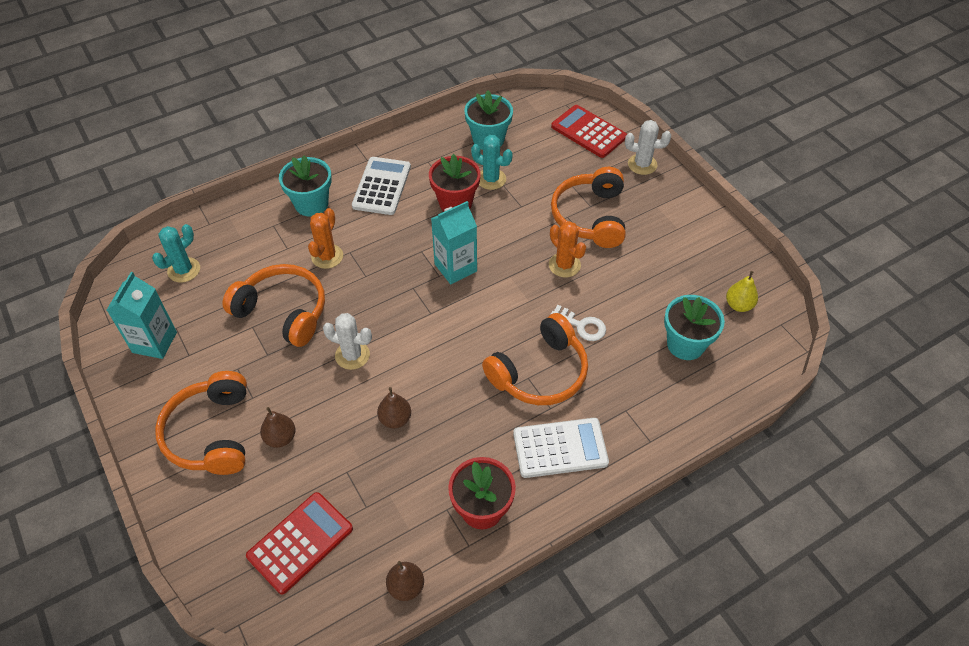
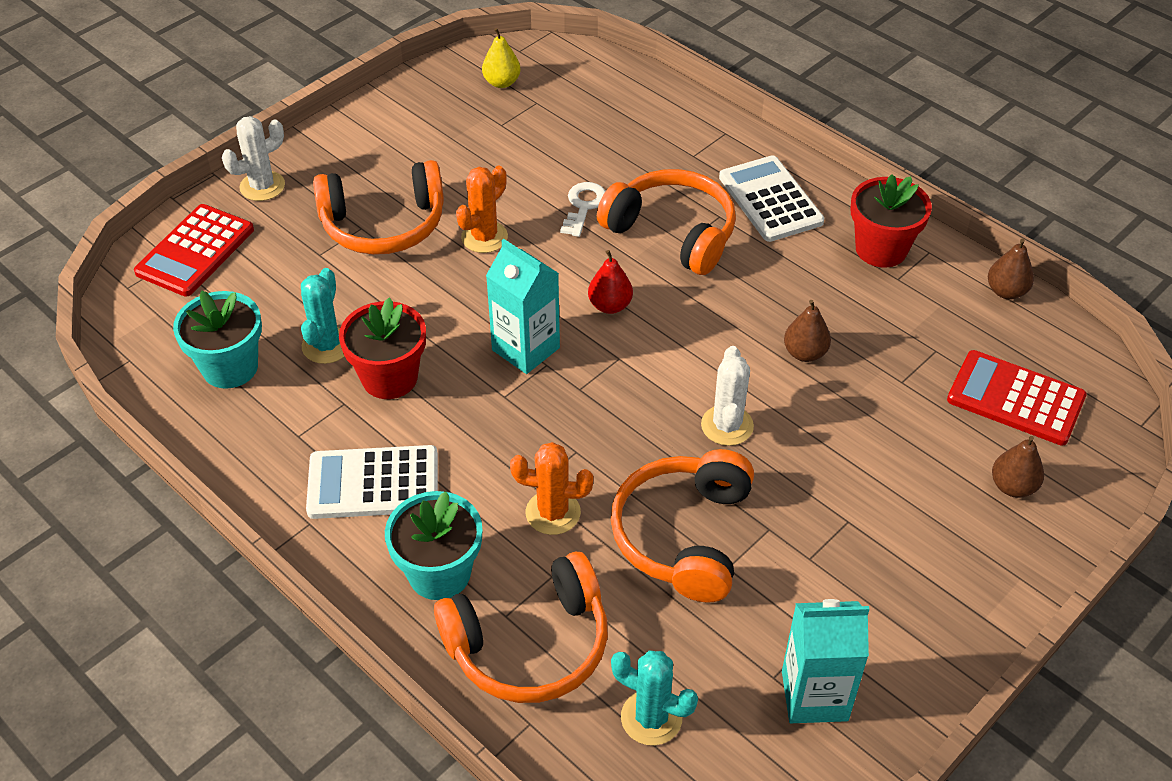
camera: 105 degrees left, 5 degrees down
orange headphones [155,371,247,475] -> orange headphones moved to [434,552,608,703]
brown pear [260,407,296,448] -> brown pear moved to [992,436,1044,498]
white cactus [625,120,671,175] -> white cactus turned 60 degrees clockwise [222,116,285,201]
turquoise flower pot [664,295,725,360] -> none
none -> red pear [588,250,633,314]

